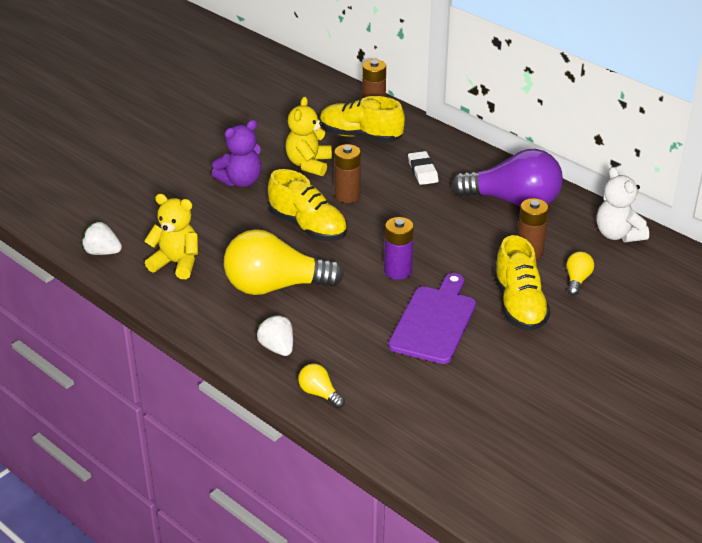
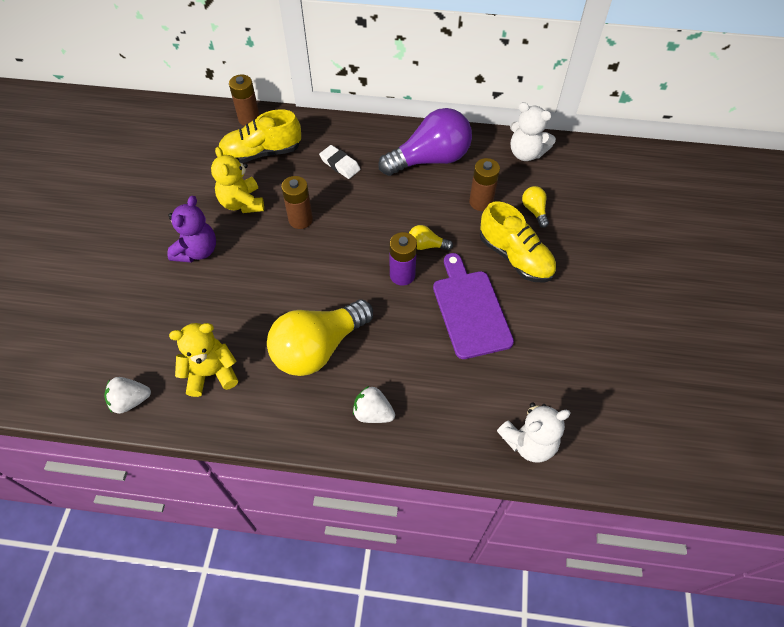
camera: 35 degrees left, 20 degrees up
yellow shoe [268,169,347,241] -> none
yellow light bulb [298,364,345,408] -> yellow light bulb moved to [409,225,453,250]
none -> white teddy bear [497,402,571,463]

